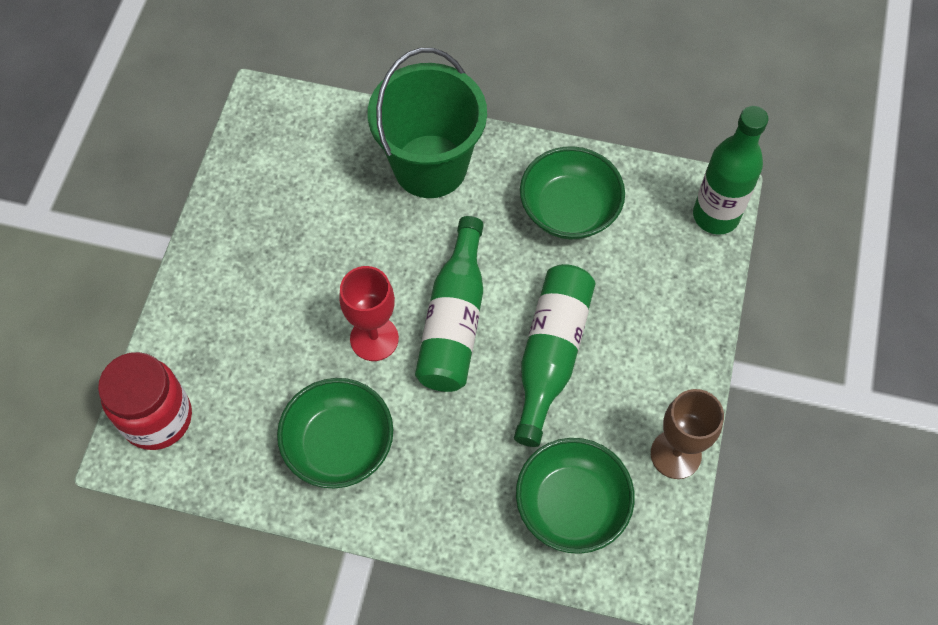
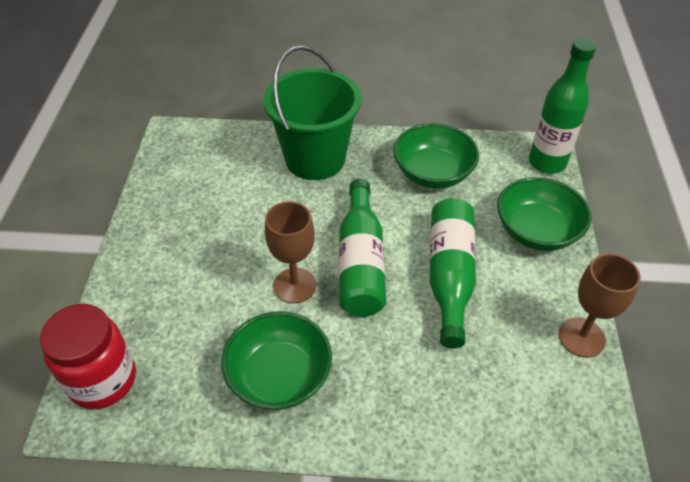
camera: 10 degrees left, 15 degrees down
red goblet [339,266,399,361] -> brown goblet [265,201,316,304]
green bowl [516,438,635,554] -> green bowl moved to [497,177,592,251]

